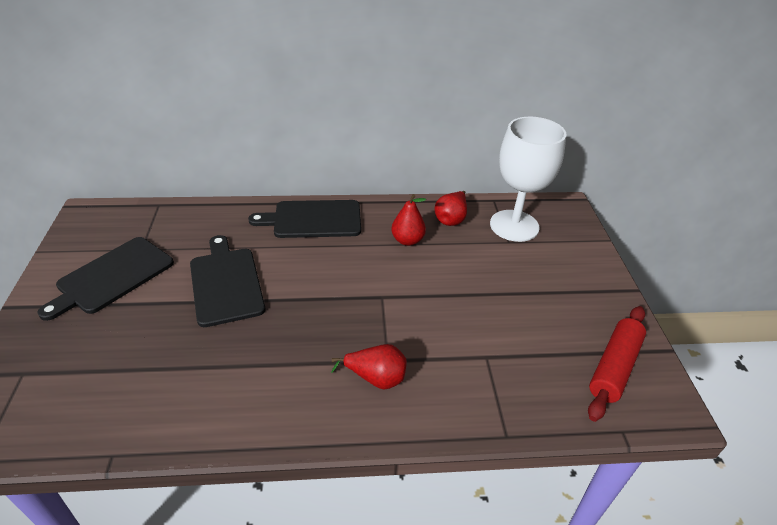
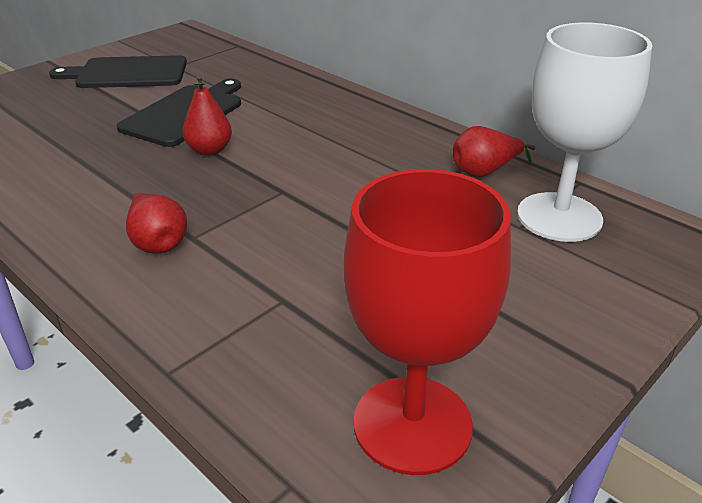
camera: 50 degrees right, 5 degrees down
black cutting board [248,200,361,238] -> none
red pear [391,194,426,246] -> red pear moved to [182,75,232,156]
red rolling pin [588,306,646,422] -> red goblet [344,169,511,475]

